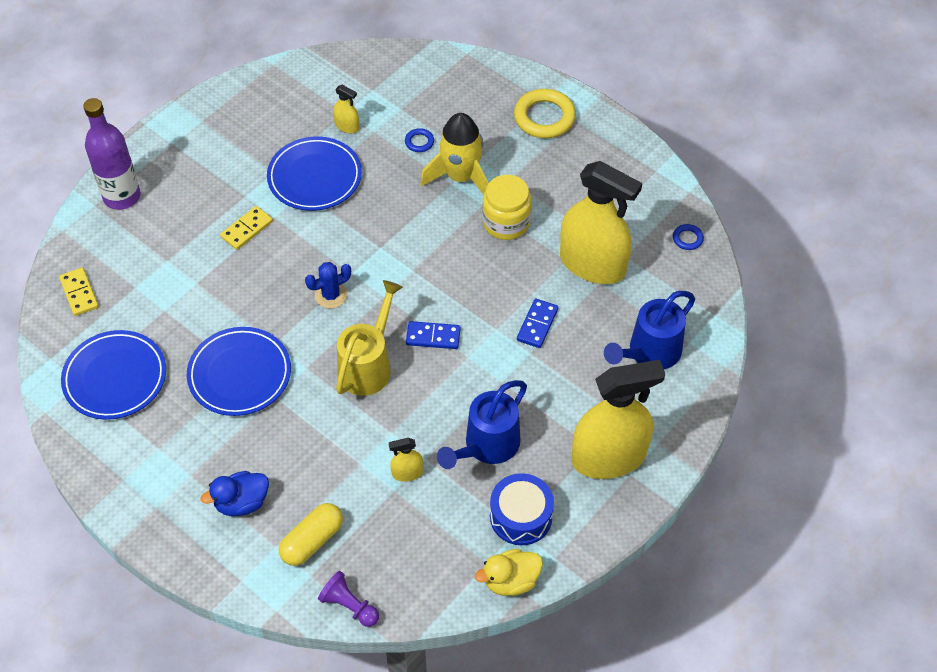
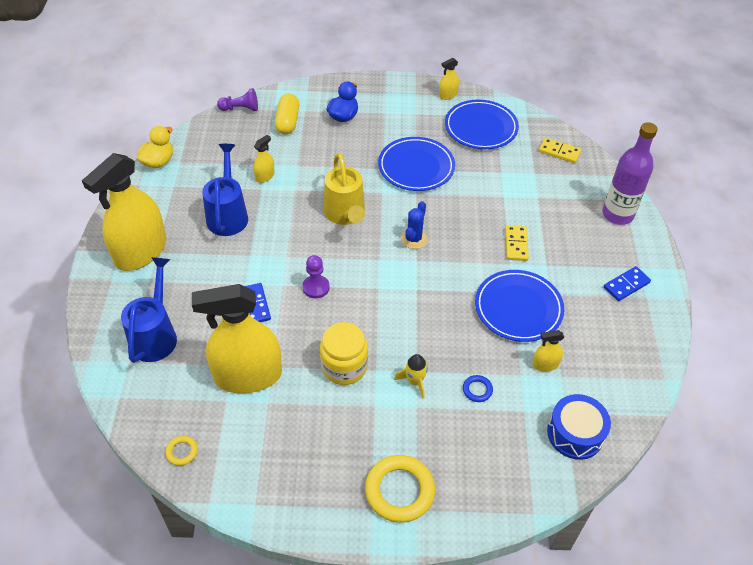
camera: 140 degrees right, 5 degrees down
blue domino [406,321,461,349] -> blue domino moved to [604,266,651,301]
yellow rocket [420,113,489,195] -> yellow rocket [394,354,428,399], size x0.50
blue drum [490,473,554,545] -> blue drum moved to [547,394,611,460]
blue ring [673,224,704,250] -> yellow ring [165,436,198,466]
none -> purple pawn [303,255,330,298]
none -> yellow spray bottle [439,58,459,100]

